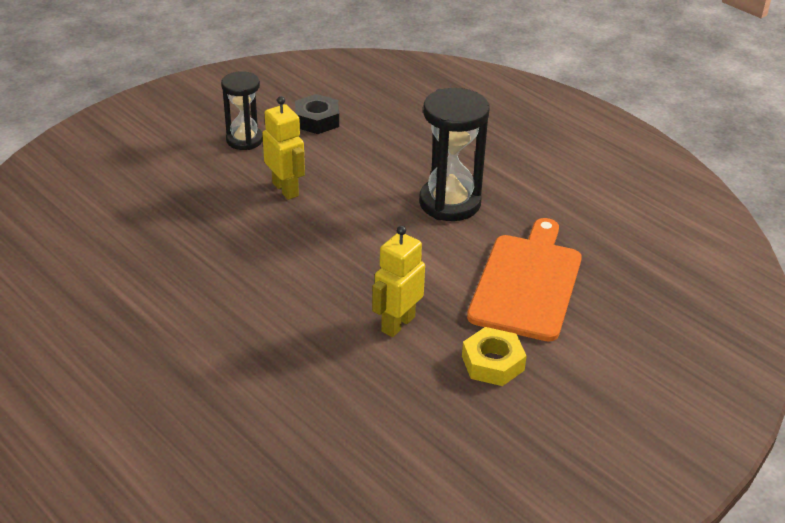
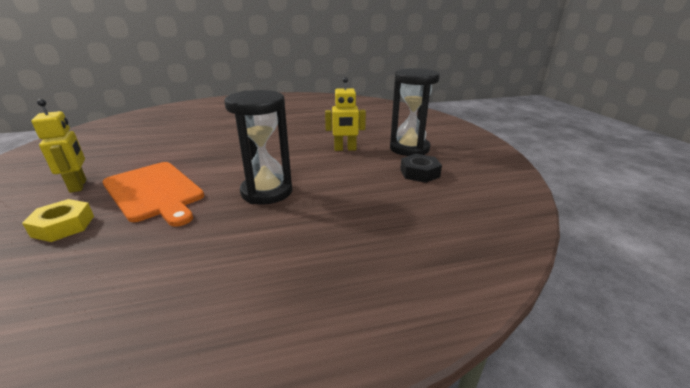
camera: 120 degrees right, 10 degrees down
black hourglass [221,71,263,150] -> black hourglass [390,68,440,156], size x1.58
yellow robot [372,226,425,337] -> yellow robot moved to [31,99,87,193]
yellow nut [462,327,527,386] -> yellow nut moved to [22,199,94,242]

